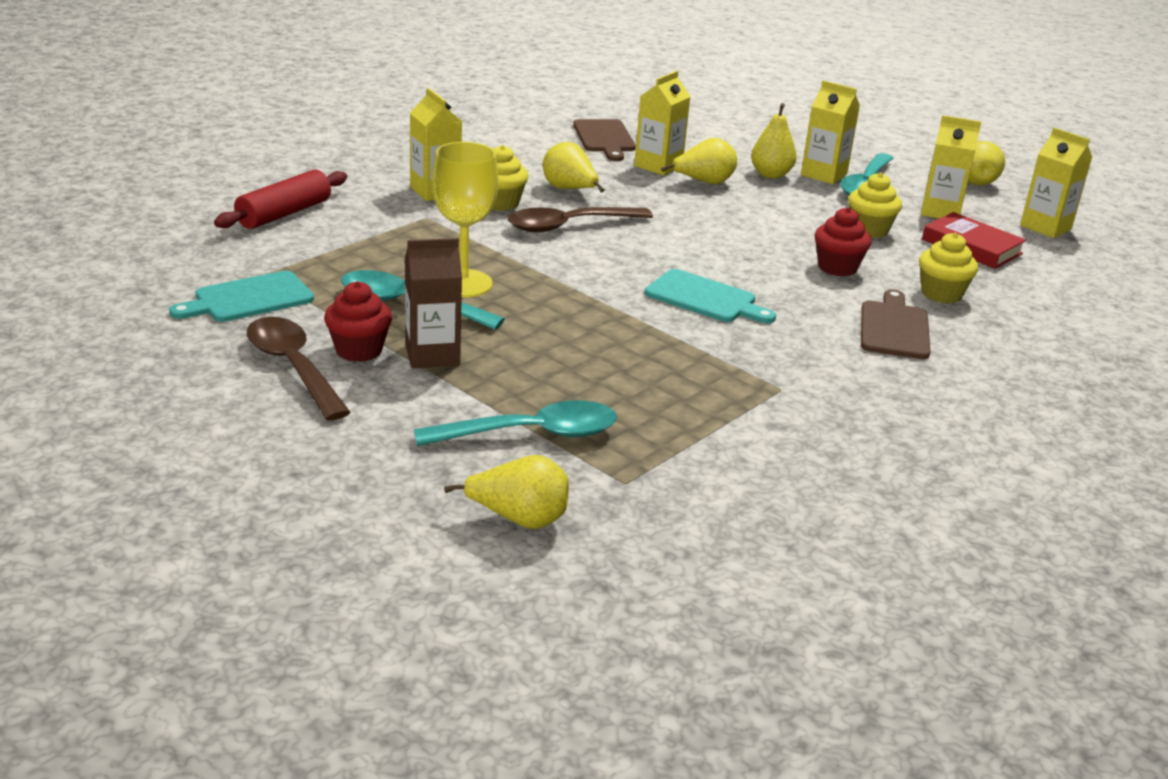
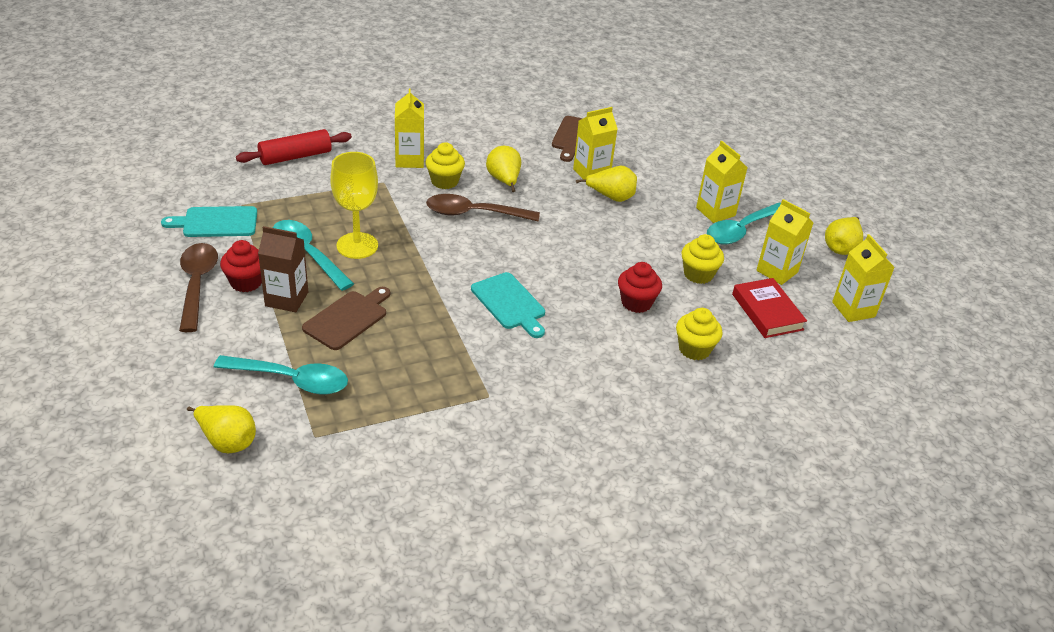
camera: 25 degrees right, 10 degrees up
yellow pear [751,103,797,179] -> none
brown cutting board [861,289,931,359] -> brown cutting board moved to [302,287,390,350]

